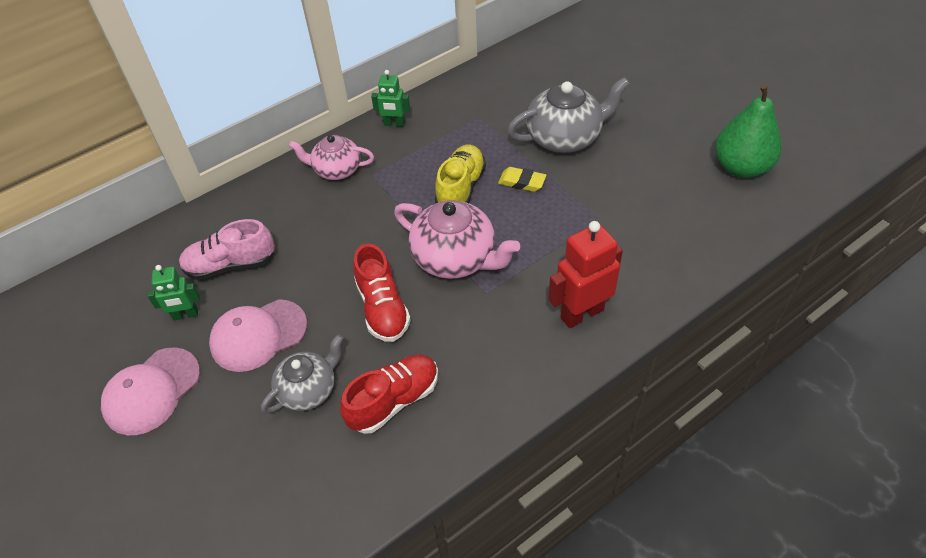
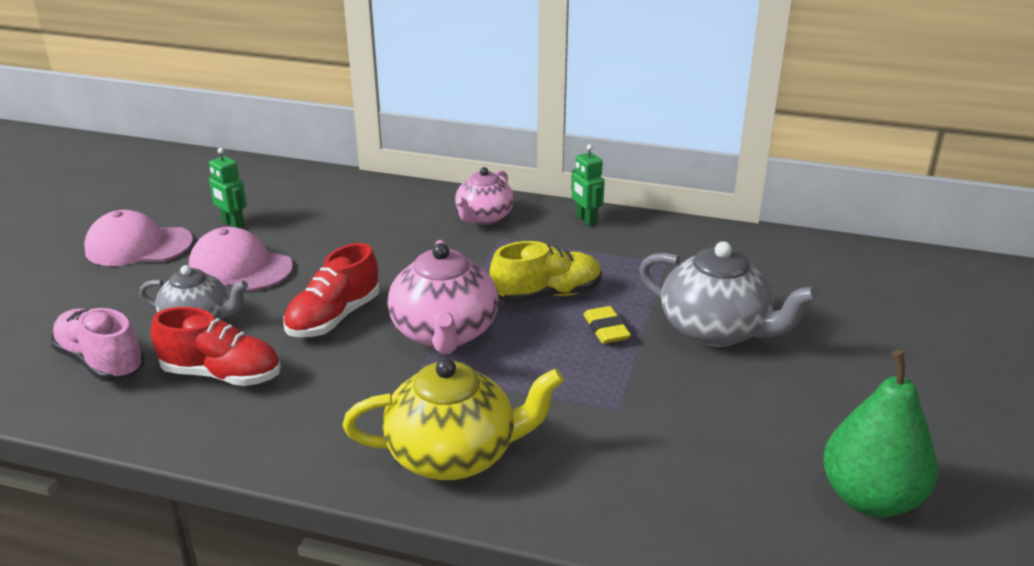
camera: 50 degrees right, 20 degrees down
pink shoe [179,219,275,280] -> pink shoe moved to [50,308,145,382]
pink teapot [289,135,374,180] -> pink teapot turned 120 degrees counterclockwise [455,167,514,225]
red robot [548,221,623,328] -> yellow teapot [343,358,564,480]

